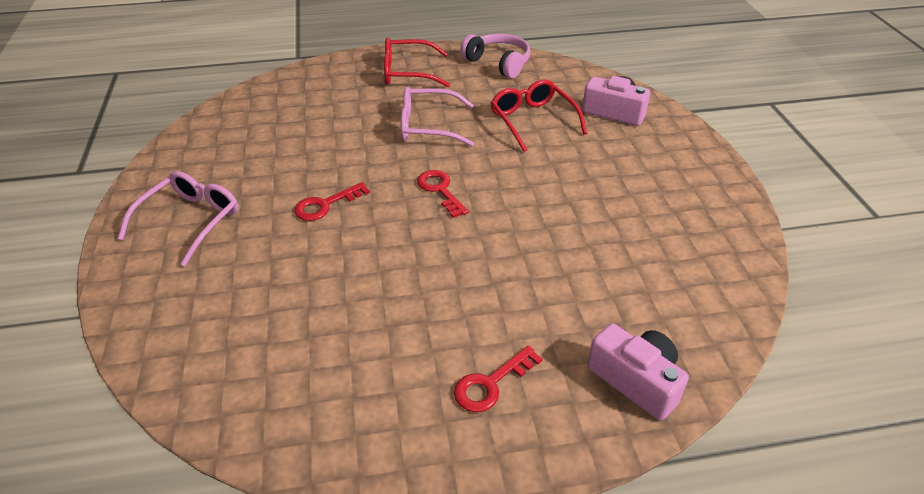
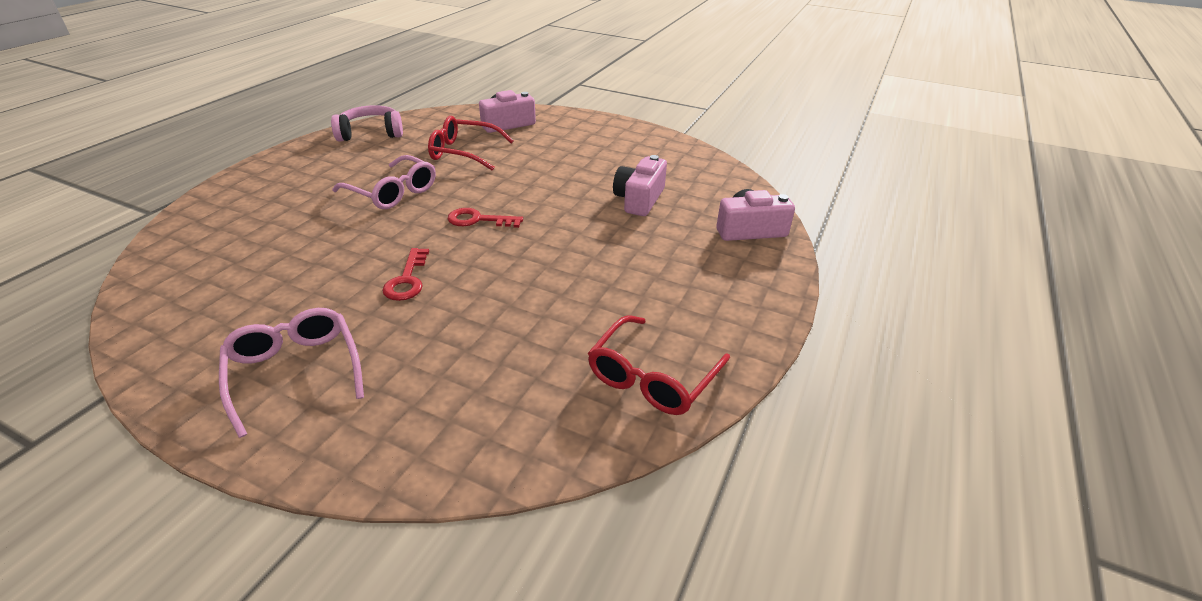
camera: 55 degrees left, 5 degrees down
red glasses [384,38,450,87] -> red glasses moved to [588,315,730,415]
pink glasses [401,87,474,146] -> pink glasses turned 90 degrees counterclockwise [332,155,436,209]
red key [454,345,543,412] -> none
none -> pink camera [613,155,667,216]

